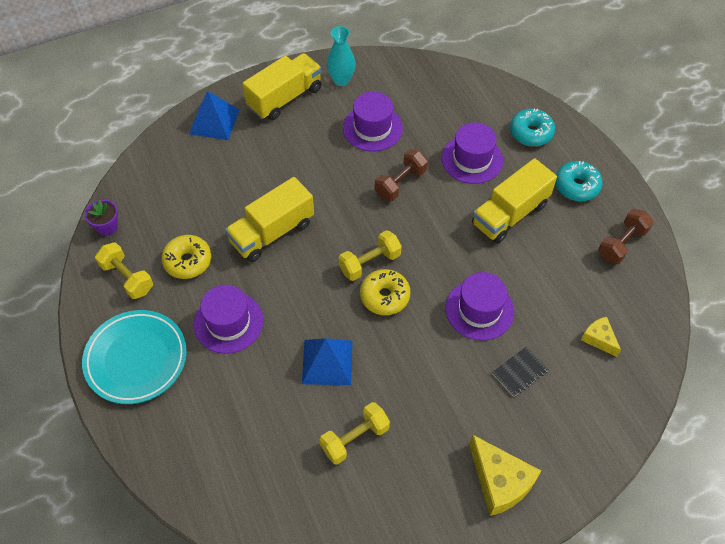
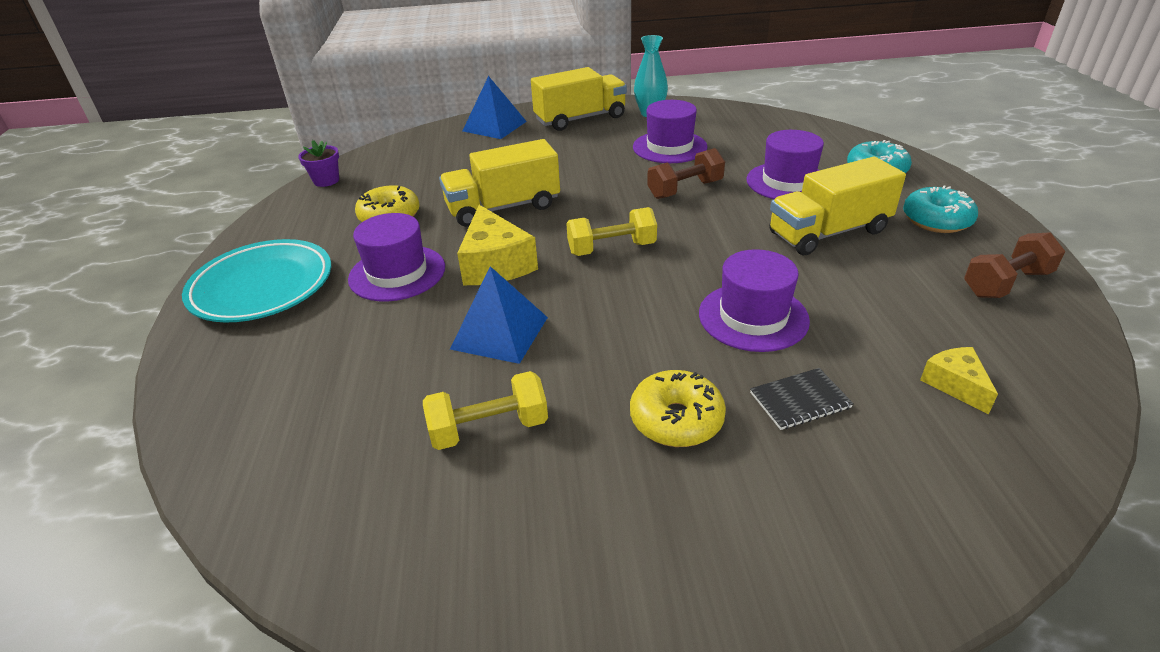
camera: 20 degrees right, 20 degrees down
yellow dumbbell [95,242,153,299] -> none
yellow donut [360,269,411,315] -> yellow donut moved to [630,370,726,447]
yellow cheese [469,435,541,516] -> yellow cheese moved to [457,205,538,285]

